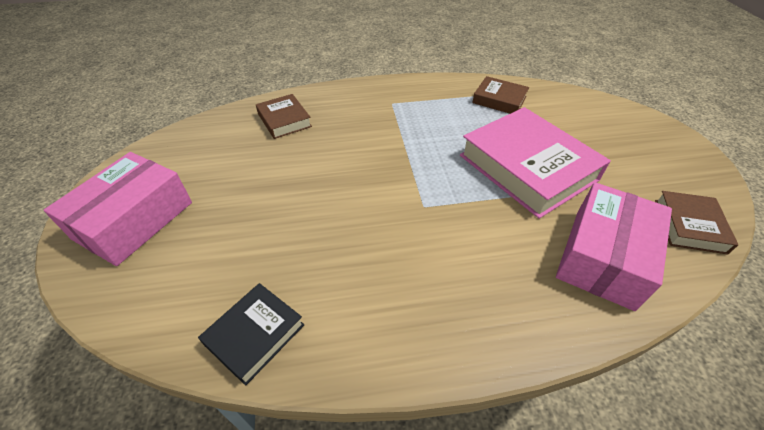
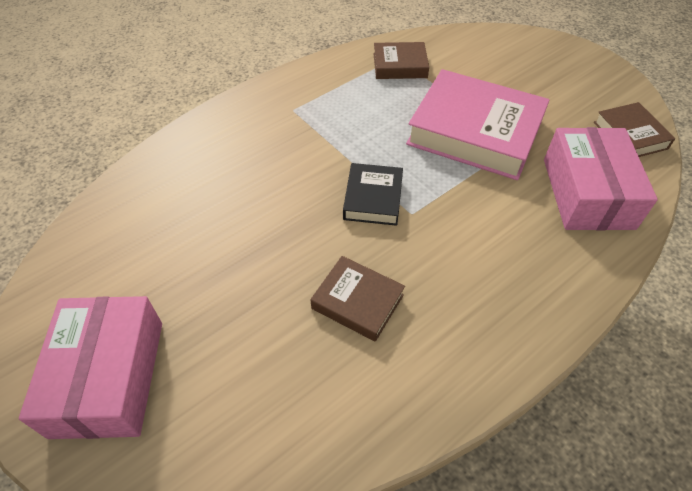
camera: 30 degrees left, 5 degrees up
black book [198,283,304,386] -> black book moved to [343,163,403,226]
brown book [256,94,312,139] -> brown book moved to [310,256,405,342]

